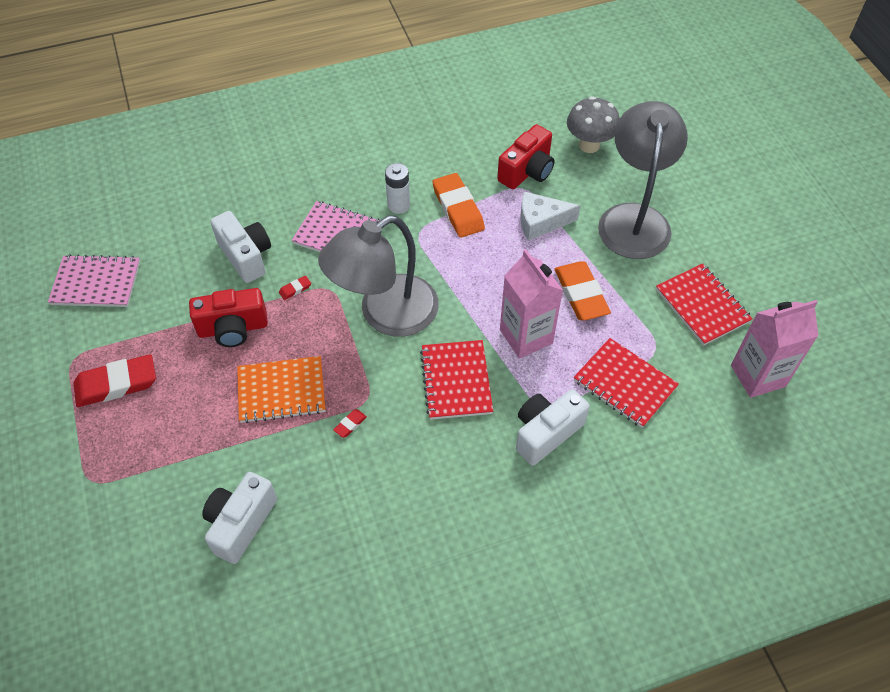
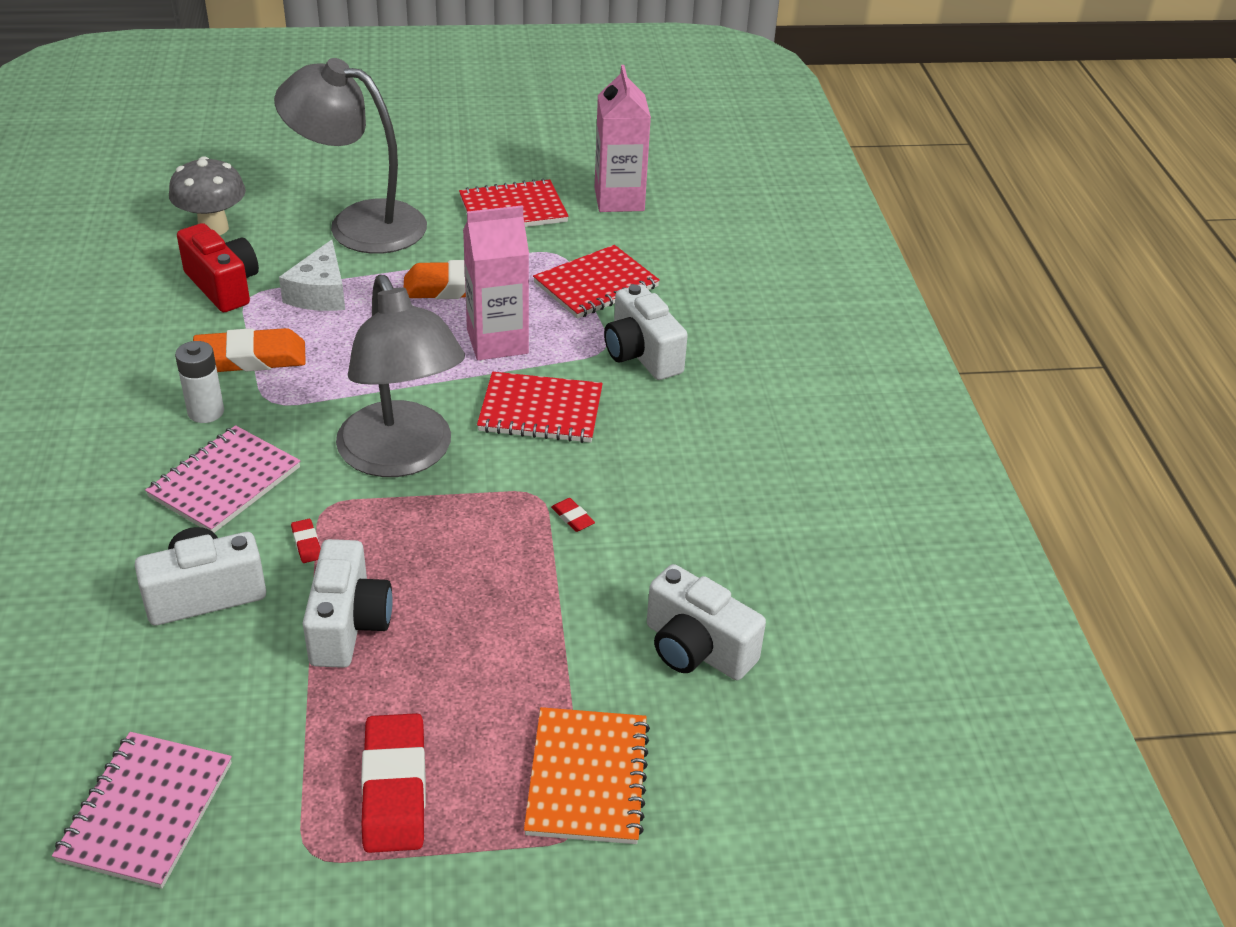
camera: 80 degrees left, 15 degrees down
red camera [189,288,268,347] -> white camera [303,539,393,668]
orange notebook [237,356,325,424] -> orange notebook moved to [524,707,650,844]

